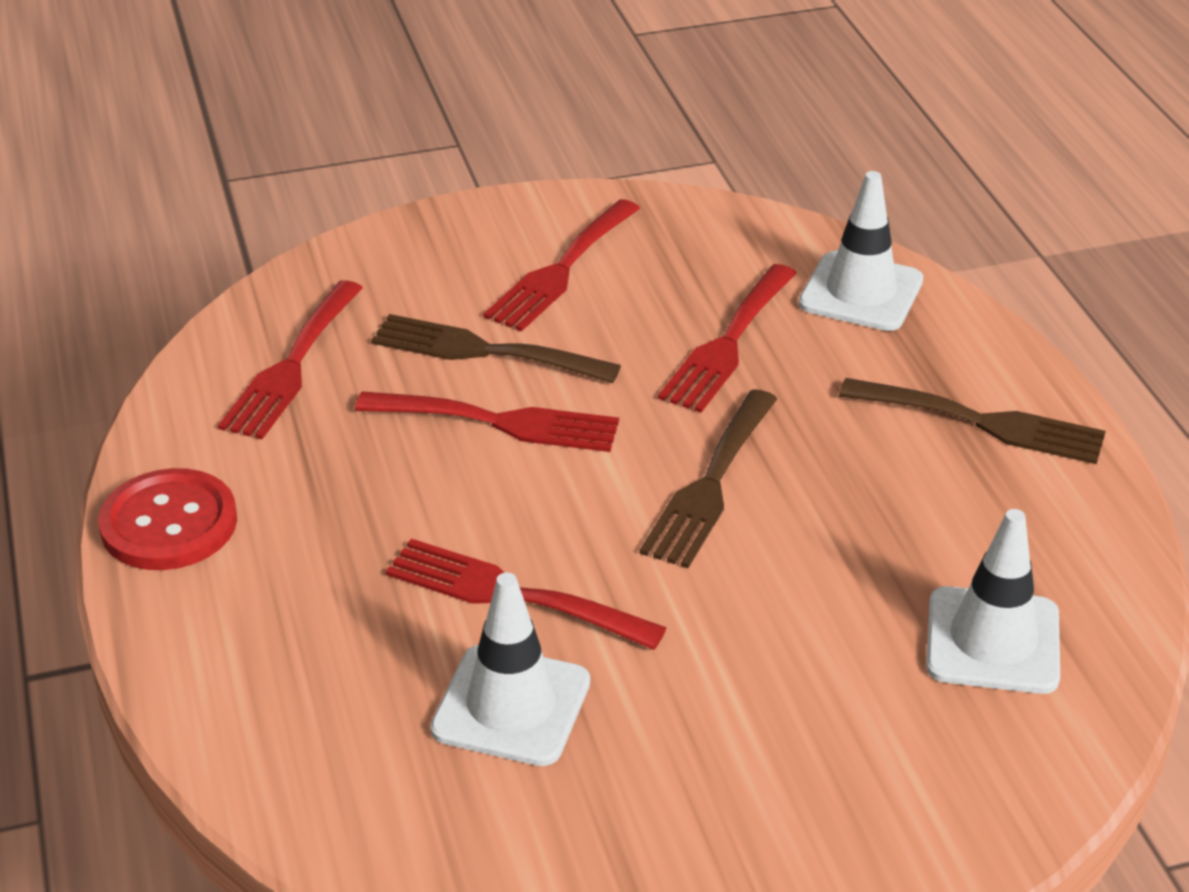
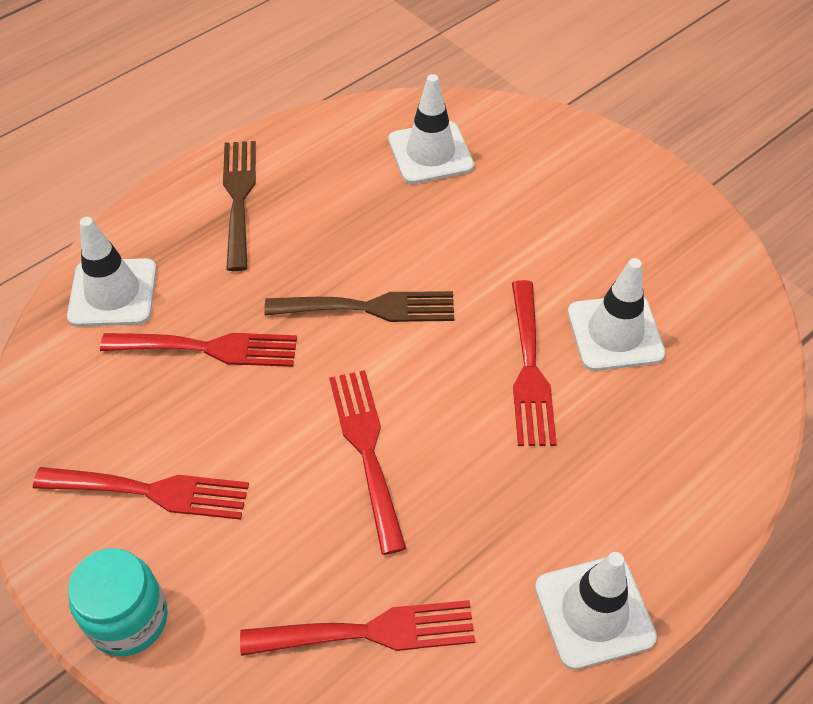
camera: 115 degrees left, 15 degrees up
red button [98,468,237,570] -> white traffic cone [535,552,657,670]
brown fork [371,314,621,383] -> none
none -> turquoise jar [68,548,168,656]

